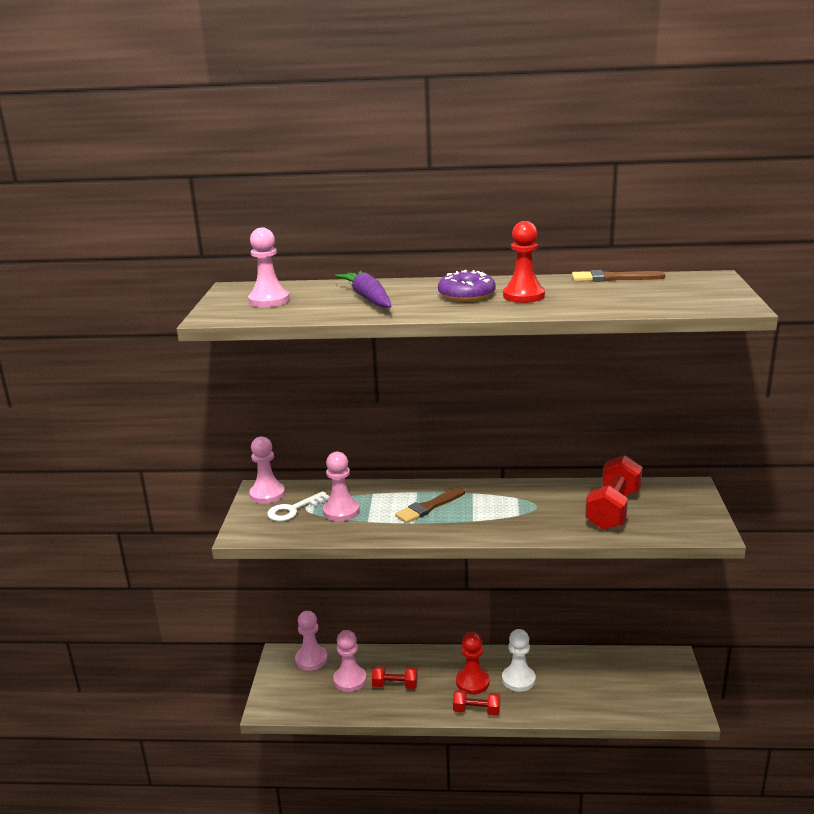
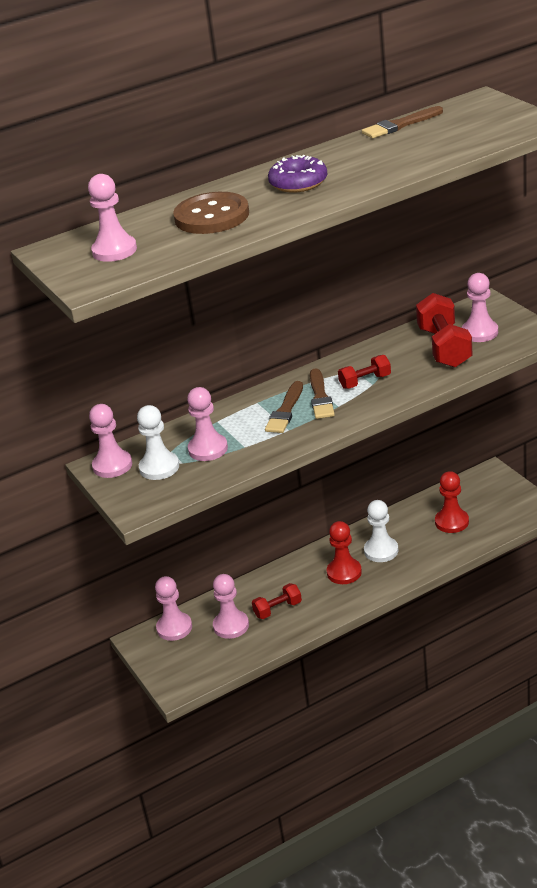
camera: 30 degrees left, 10 degrees up
white key [267,491,330,521] -> white pawn [137,405,179,480]
purple carrot [335,271,392,308] -> brown button [173,192,249,234]
red dumbbell [453,690,500,716] -> red dumbbell moved to [338,355,391,389]
red pawn [503,221,545,303] -> red pawn moved to [435,471,469,533]
none -> brown brush [310,368,335,419]
none -> pink pawn [462,273,498,342]

